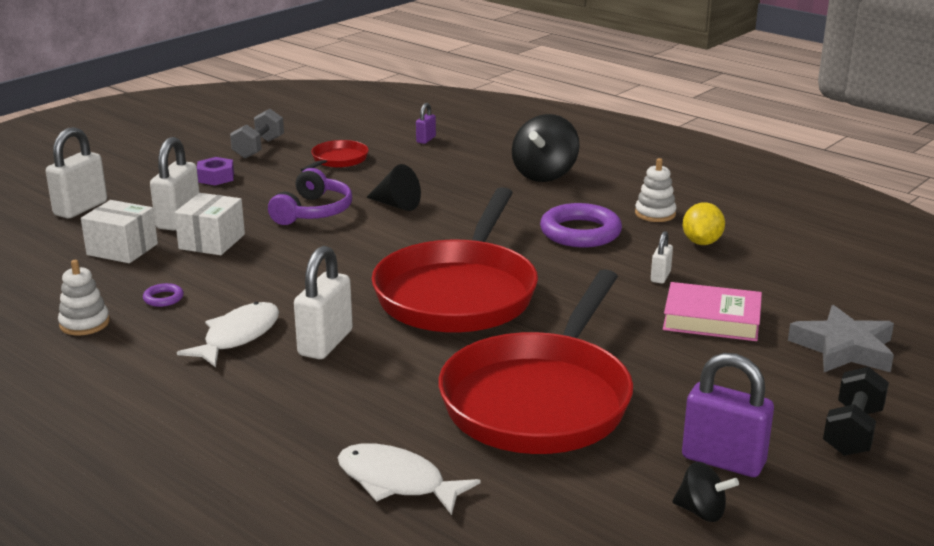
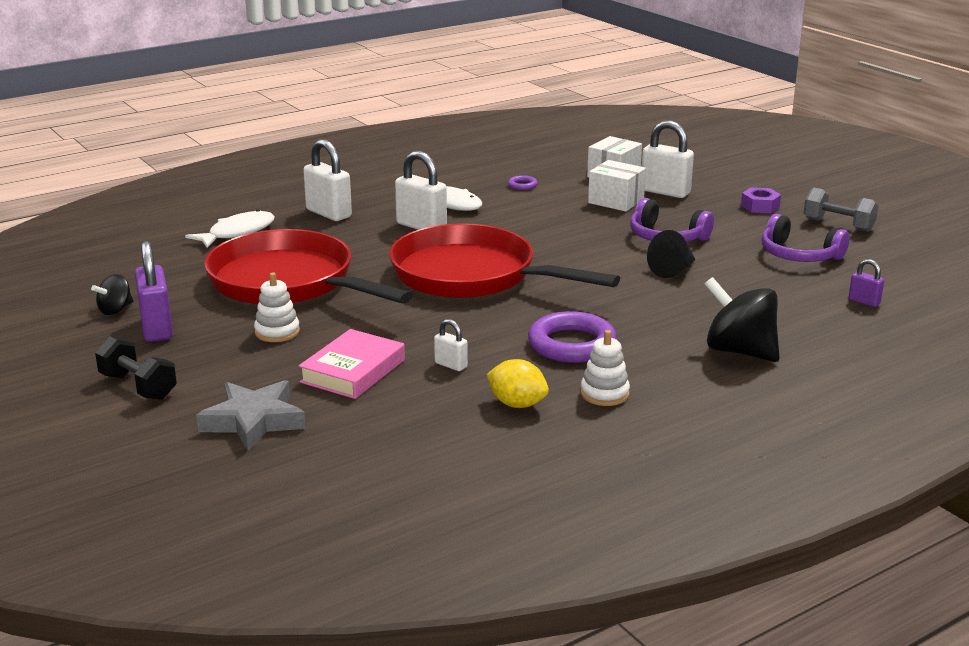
camera: 105 degrees right, 0 degrees up
white padlock [46,127,107,218] -> white padlock moved to [303,139,352,221]
white stacking toy [58,260,110,335] -> white stacking toy moved to [254,272,300,342]
red pan [301,140,369,172] -> purple headphones [762,214,849,262]
purple padlock [682,353,774,477] -> purple padlock turned 60 degrees counterclockwise [135,241,173,342]

